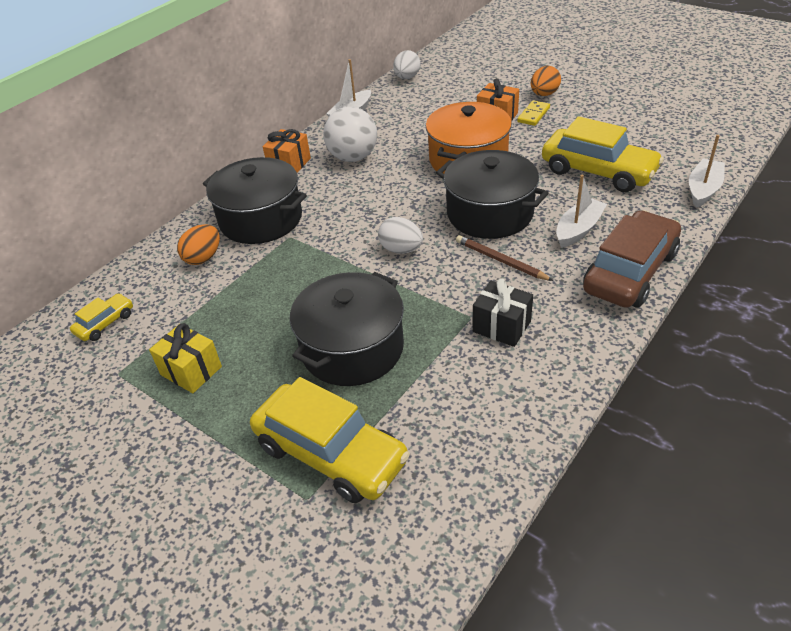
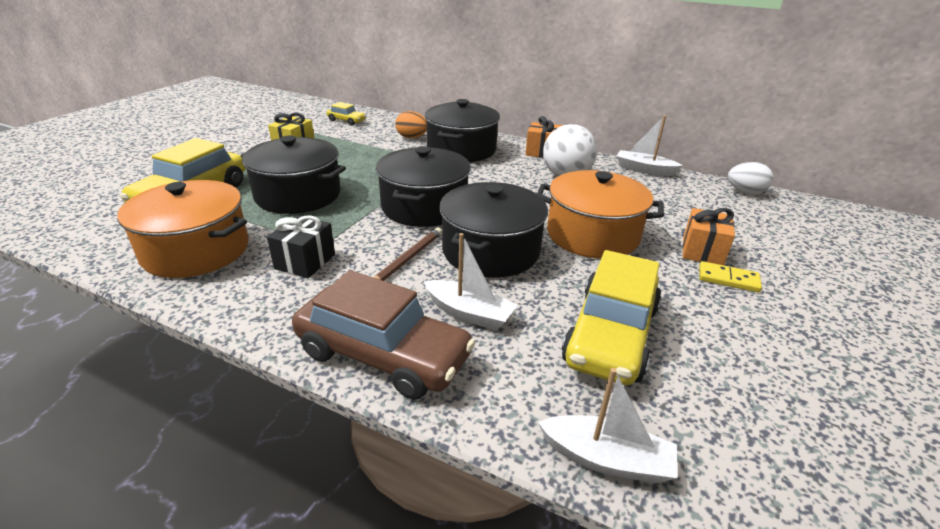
camera: 75 degrees right, 10 degrees down
white egg [378,217,423,254] -> black pot [375,146,471,227]
orange egg [531,66,561,96] -> none
none -> orange pot [117,180,249,278]

